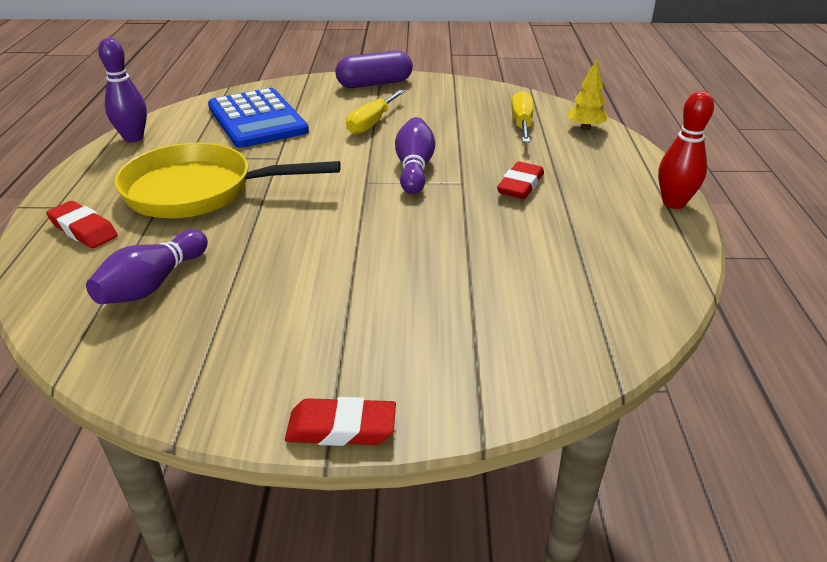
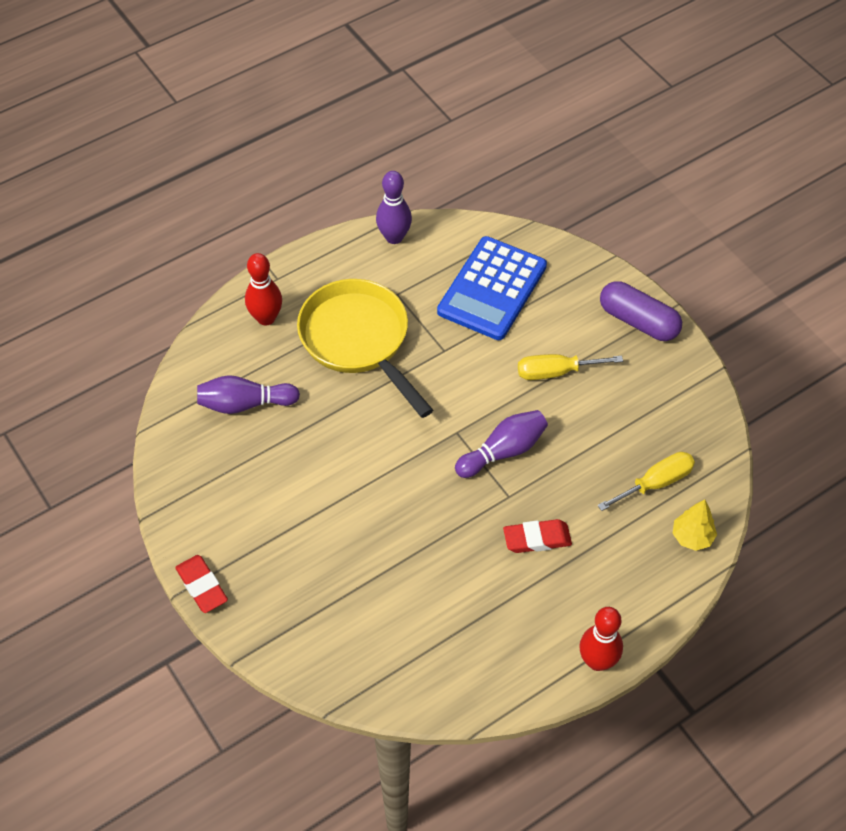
camera: 55 degrees right, 20 degrees up
red eraser [46,201,118,249] -> red bowling pin [245,253,282,326]

